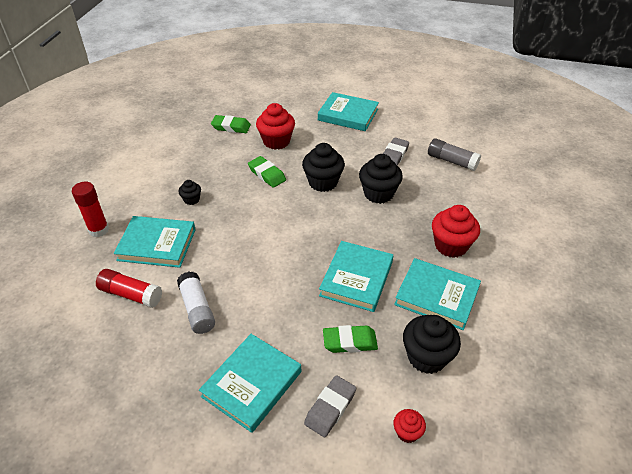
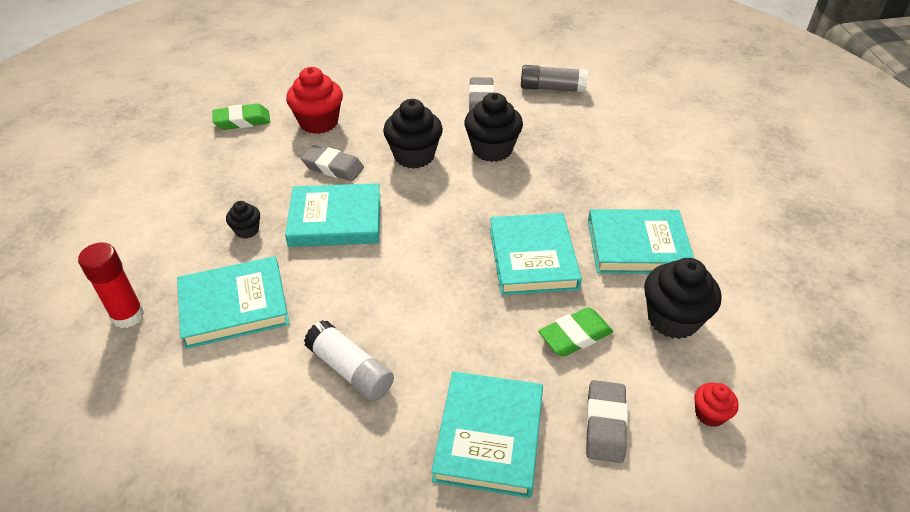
camera: 25 degrees left, 0 degrees up
red glue stick [96,269,162,308] -> none
green eraser [248,156,286,188] -> grey eraser [301,145,364,181]
turquoise book [318,92,379,131] -> turquoise book moved to [285,183,380,247]
red cupcake [432,205,480,258] -> none

